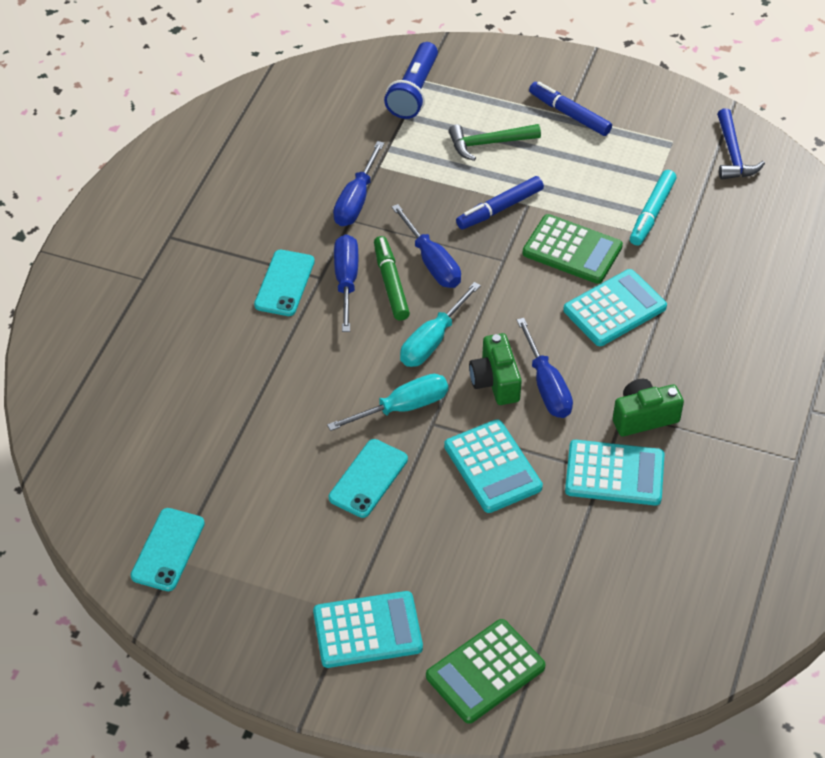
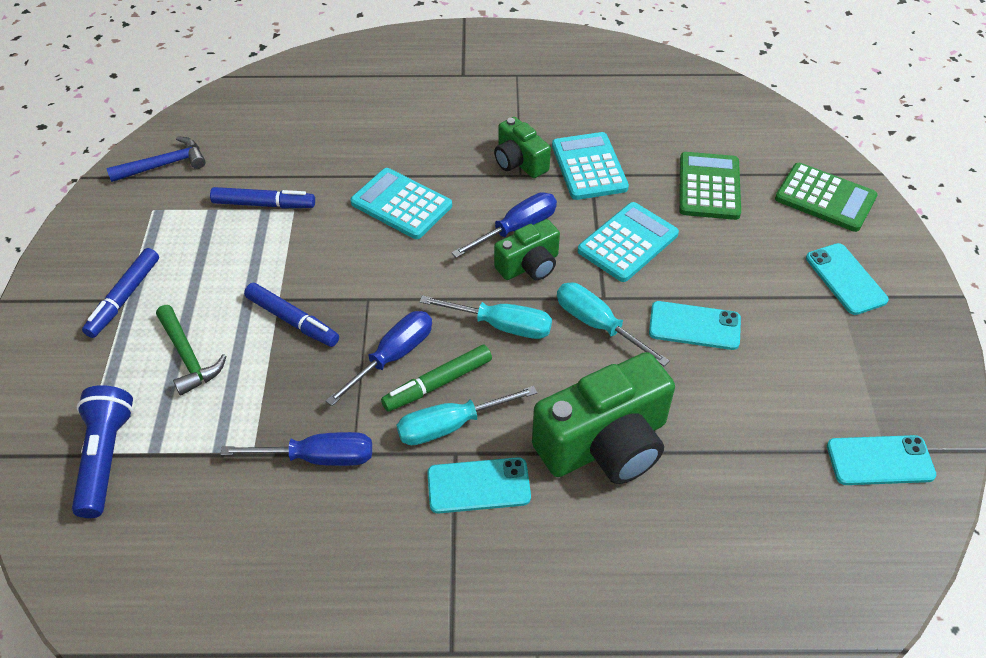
camera: 110 degrees left, 0 degrees up
turquoise calculator [313,591,423,668] -> turquoise phone [806,243,889,315]
blue screwdriver [334,234,358,332] -> turquoise screwdriver [397,386,537,445]
blue flashlight [384,42,438,119] -> blue flashlight turned 90 degrees counterclockwise [72,385,133,518]
green calculator [523,214,623,284] -> green calculator moved to [679,152,741,220]
turquoise marker [630,170,676,246] -> blue marker [210,187,315,208]
none -> green camera [532,352,675,484]

